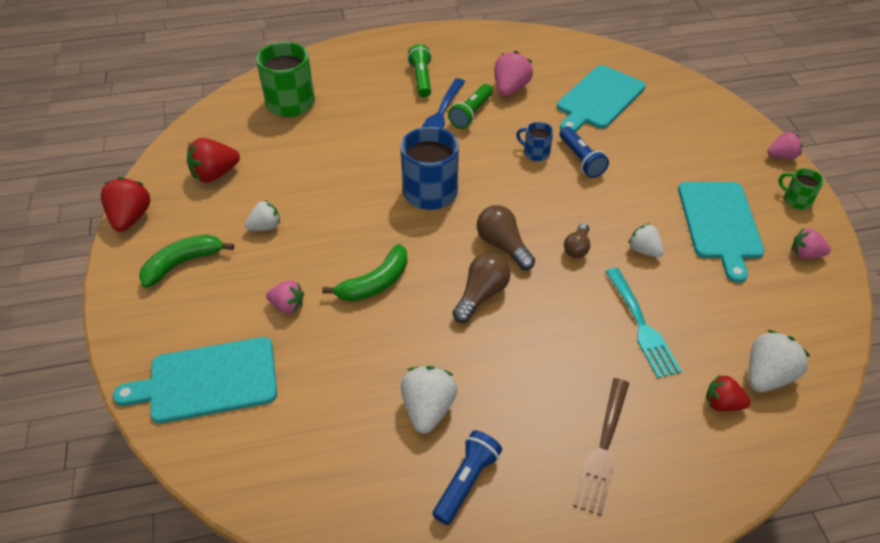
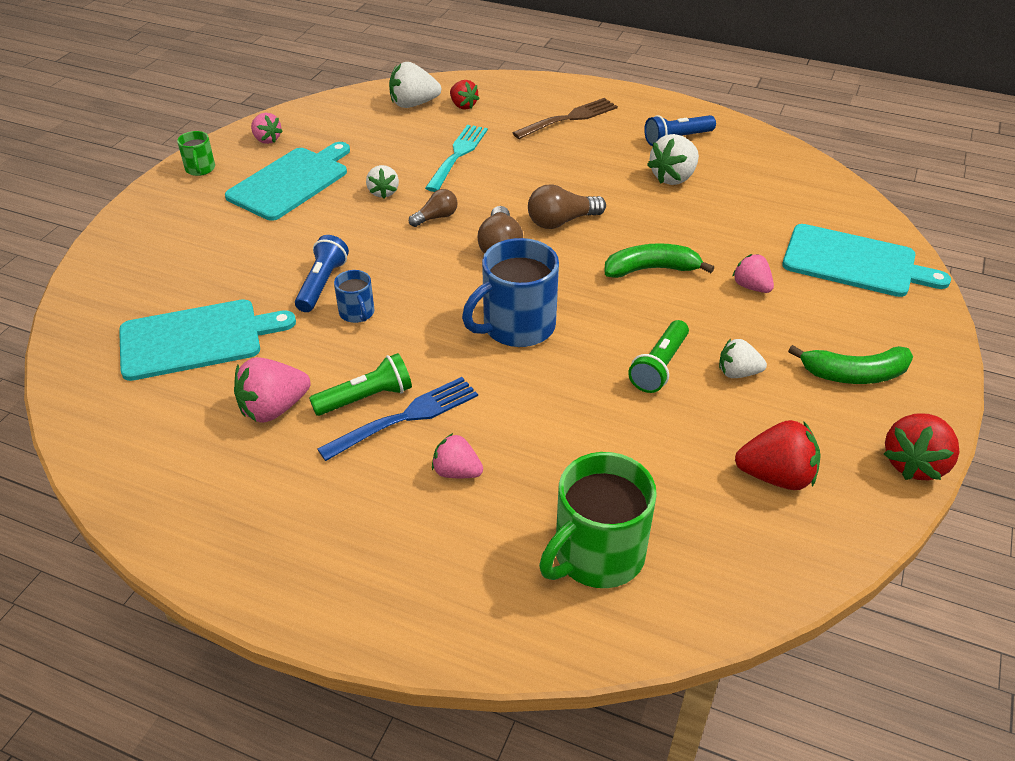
camera: 145 degrees left, 5 degrees down
green flashlight [407,44,432,98] -> green flashlight moved to [628,320,689,393]
pink strawberry [767,132,802,159] -> pink strawberry moved to [432,433,483,478]

